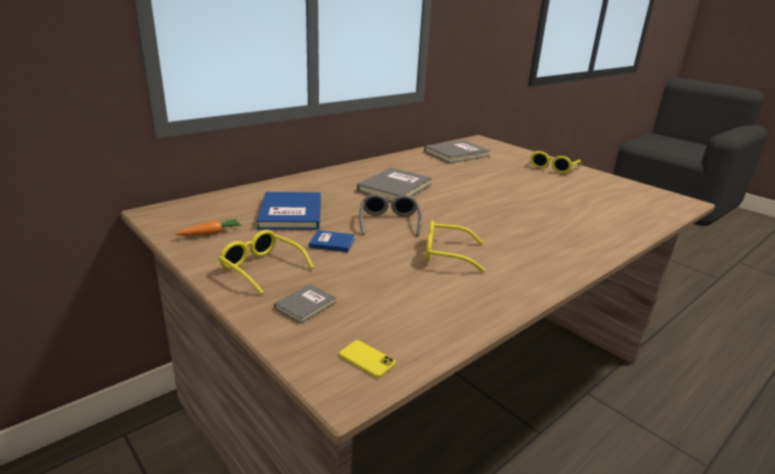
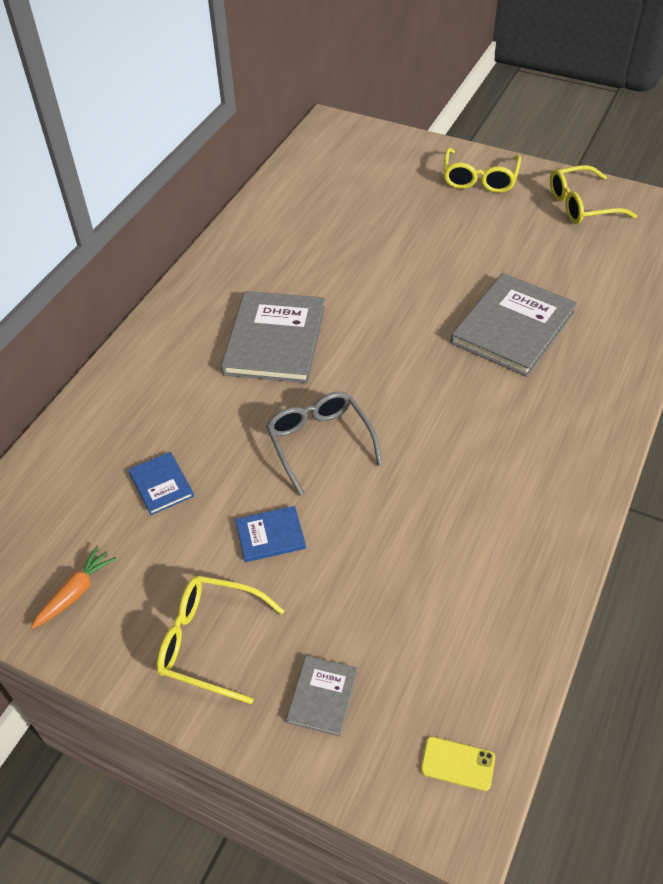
camera: 20 degrees left, 25 degrees up
blue book [257,192,321,230] -> blue book [128,452,194,515], size x0.48
grey book [424,140,490,163] -> grey book moved to [451,273,577,377]
yellow glasses [426,220,485,272] -> yellow glasses moved to [550,165,637,224]

